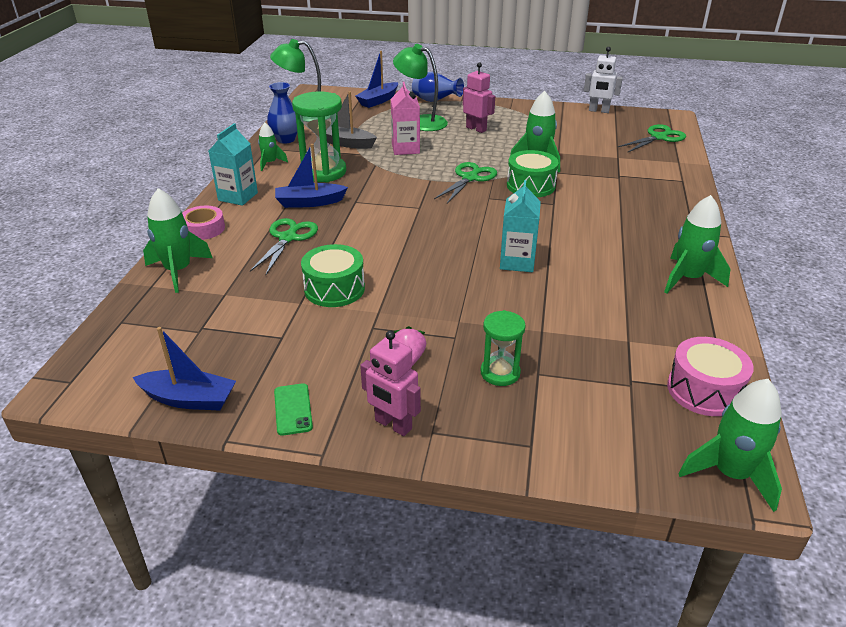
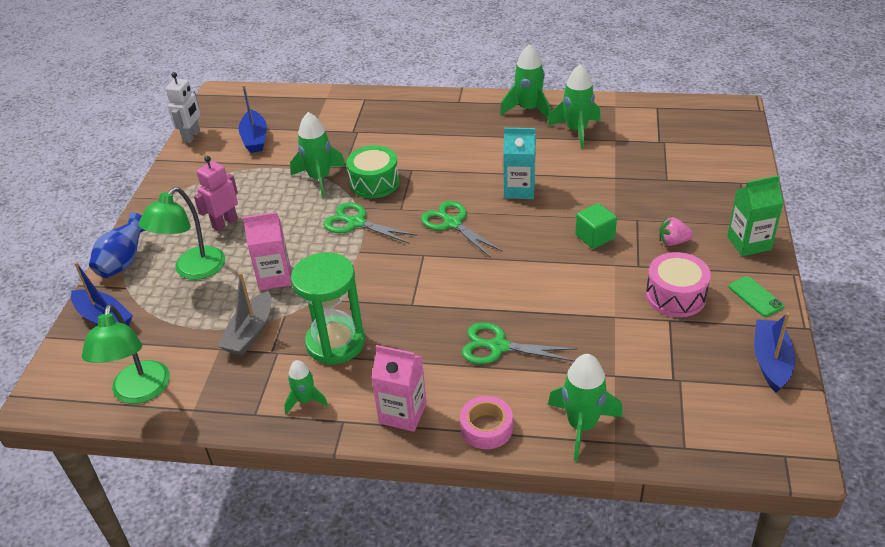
camera: 90 degrees left, 5 degrees up
turquoise carton [209,123,258,206] -> pink carton [371,345,427,432]
blue vase [267,82,298,144] -> none
green phone [274,383,313,436] -> green phone turned 75 degrees clockwise [729,276,784,317]
blue boat [275,144,348,208] -> blue boat moved to [239,85,267,153]
green drum [301,244,365,307] -> none
pink robot [360,330,421,436] -> green carton [727,175,784,256]
green hourglass [480,310,526,386] -> none
green scissors [618,124,686,153] -> green scissors moved to [421,201,503,258]
pink drum [667,337,754,416] -> pink drum moved to [646,252,711,317]
green rocket [678,379,782,512] -> green rocket moved to [548,64,601,149]
none -> green cube [575,203,617,249]

